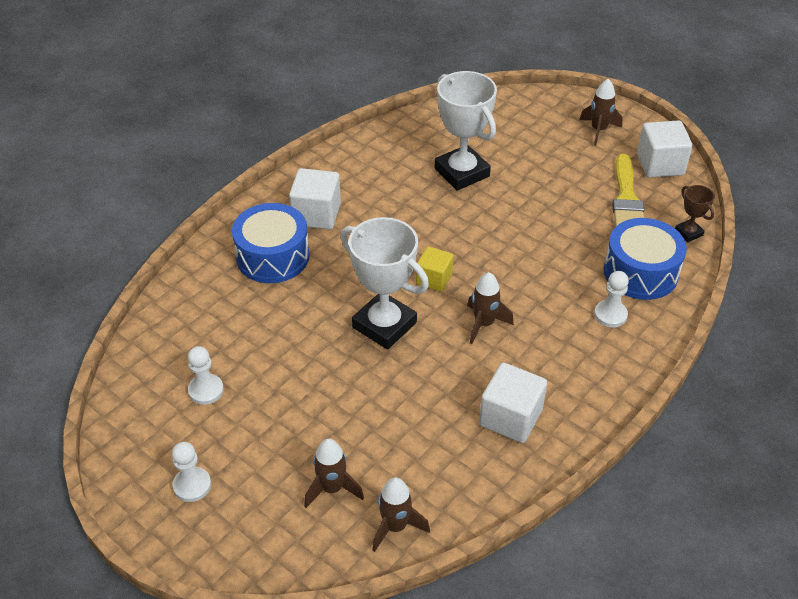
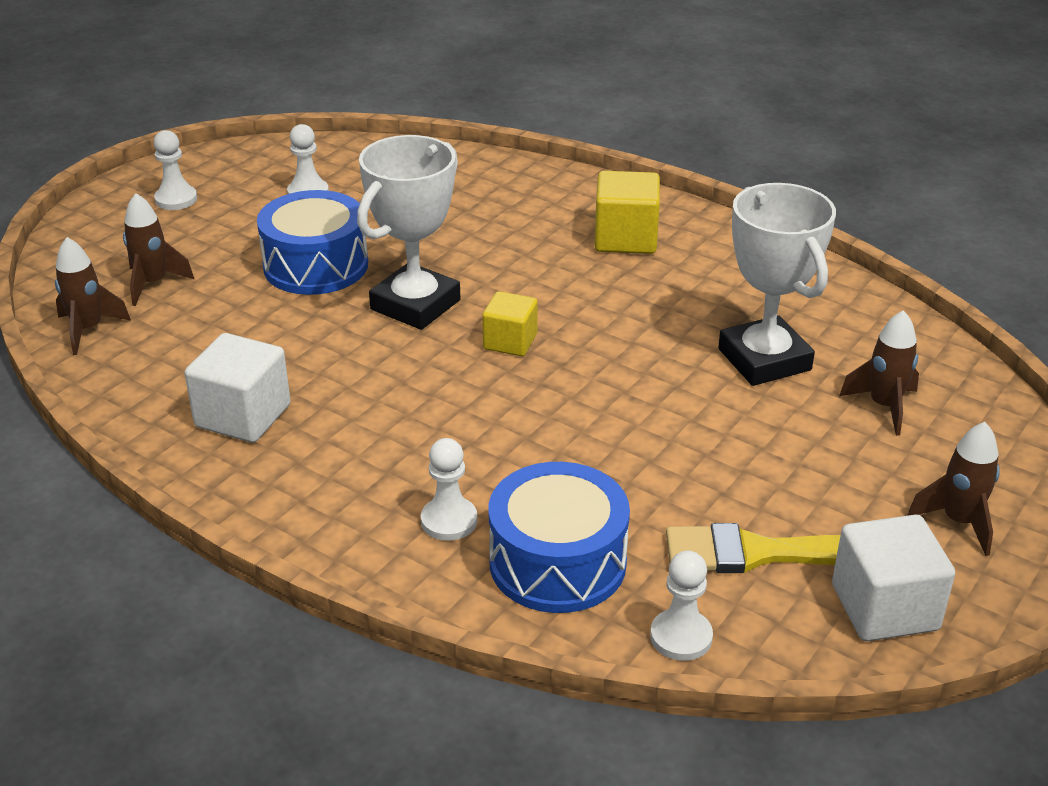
camera: 85 degrees right, 10 degrees down
blue drum [232,203,310,283] -> blue drum moved to [257,190,368,295]
white cube [289,168,341,229] -> yellow cube [594,171,660,254]
white trophy [435,71,497,191] -> white trophy turned 75 degrees counterclockwise [718,183,836,386]
brown rocket [467,272,514,344] -> brown rocket moved to [839,310,919,436]
brown trophy [675,185,715,242] -> white pawn [650,551,713,661]

